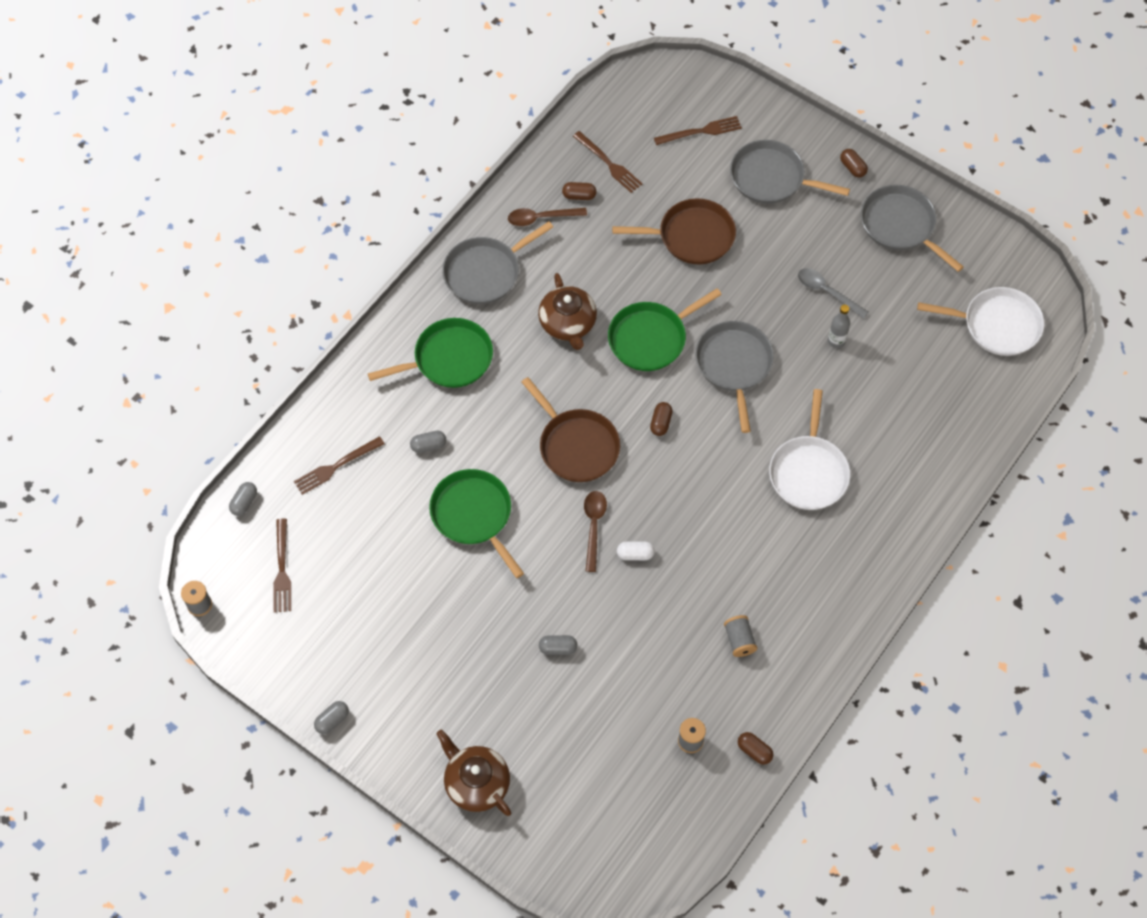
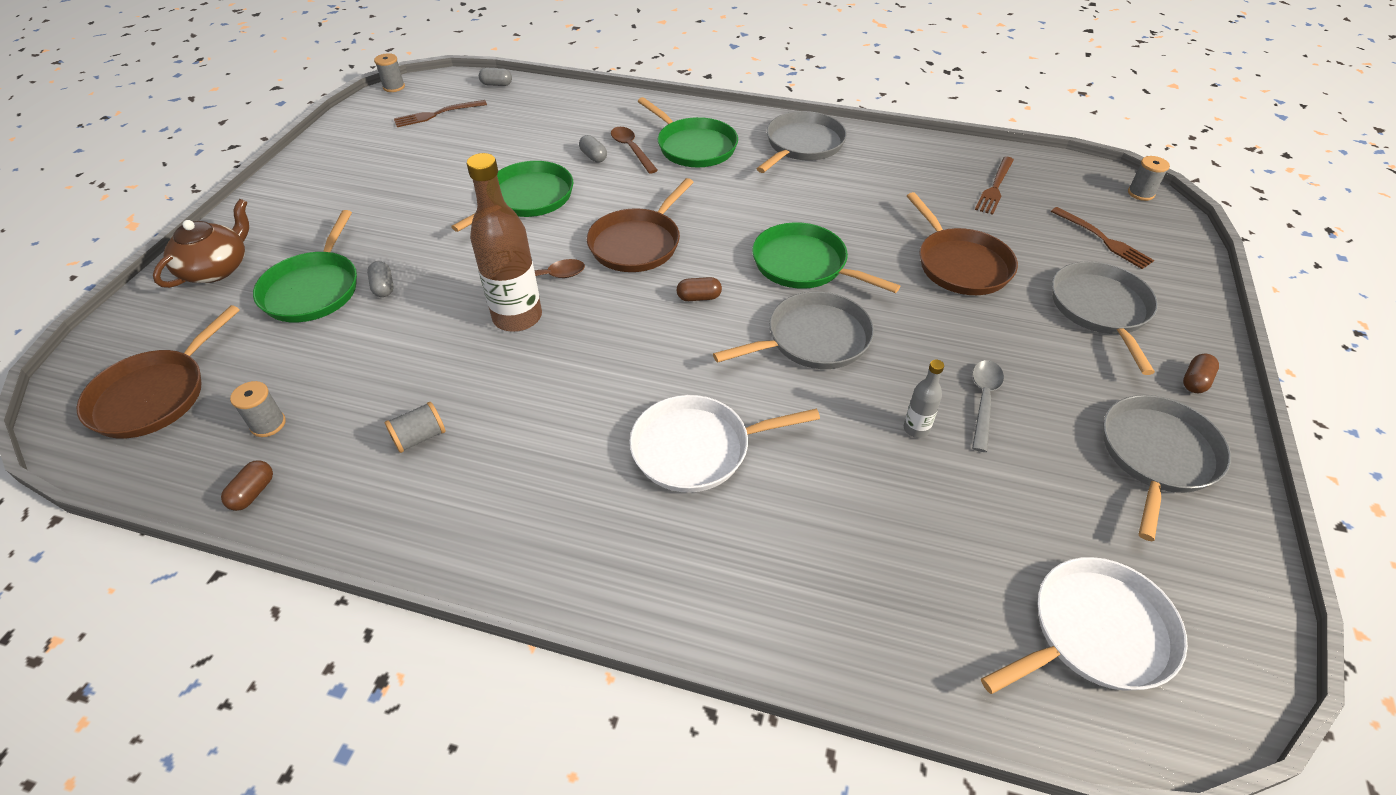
camera: 70 degrees right, 15 degrees down
brown fork [294,436,385,495] -> none
grey capsule [314,701,349,734] -> none
grey pan [442,221,553,304] -> grey pan turned 90 degrees clockwise [757,111,847,173]
brown spoon [508,208,587,226] -> brown spoon moved to [611,127,658,174]
brown teapot [538,273,597,350] -> none
brown capsule [562,182,597,200] -> none
white capsule [617,541,655,560] -> brown bottle [467,153,542,332]
white pan [917,287,1044,356] -> white pan turned 105 degrees counterclockwise [981,557,1188,694]
none -> brown pan [77,305,240,438]
none -> green pan [253,210,357,322]
none -> grey spool [1128,156,1170,201]

